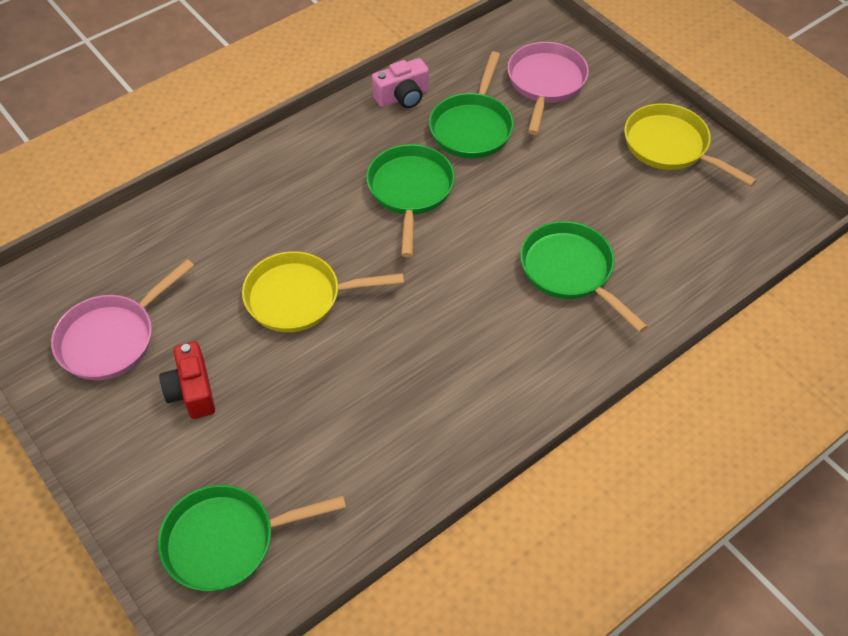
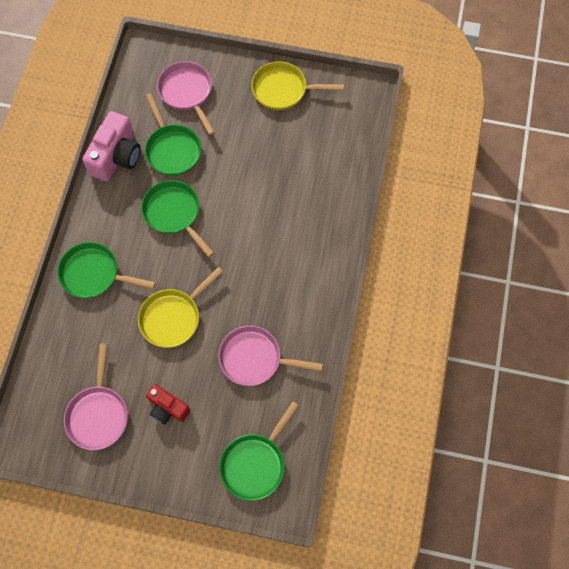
camera: 40 degrees left, 15 degrees up
pink camera [372,58,429,108] -> pink camera [82,111,141,181], size x1.61
green pan [520,221,648,333] -> green pan moved to [57,242,156,298]
none -> pink pan [218,326,323,386]

